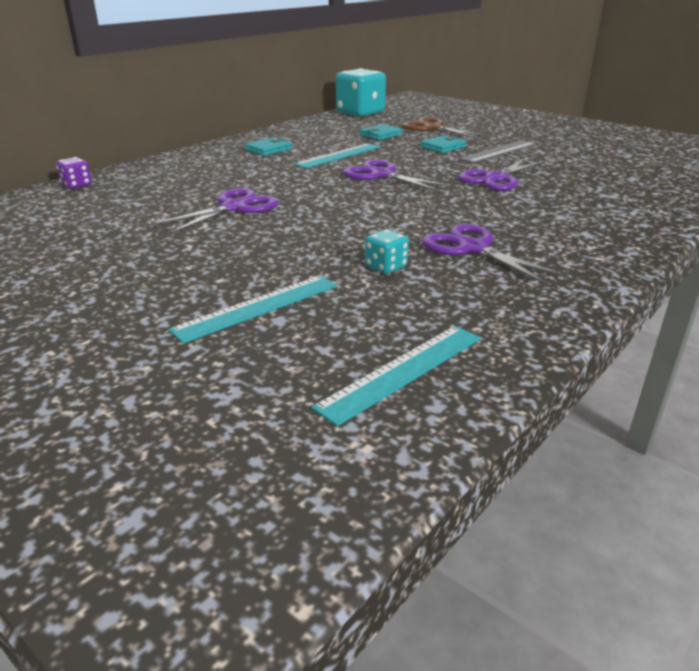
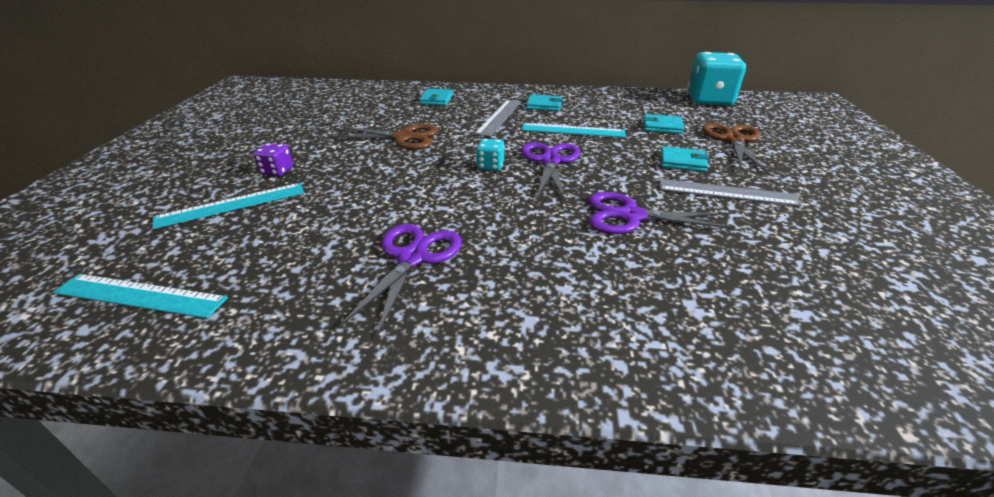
camera: 55 degrees right, 5 degrees up
purple dice [56,157,92,189] -> purple dice moved to [253,143,293,176]
purple scissors [151,188,279,235] -> brown scissors [331,124,439,149]
turquoise ruler [168,275,337,344] -> turquoise ruler turned 45 degrees counterclockwise [152,183,304,229]
turquoise dice [365,229,409,274] -> turquoise dice moved to [476,139,505,171]
none -> turquoise wallet [419,88,453,105]
none -> grey ruler [474,100,521,137]

